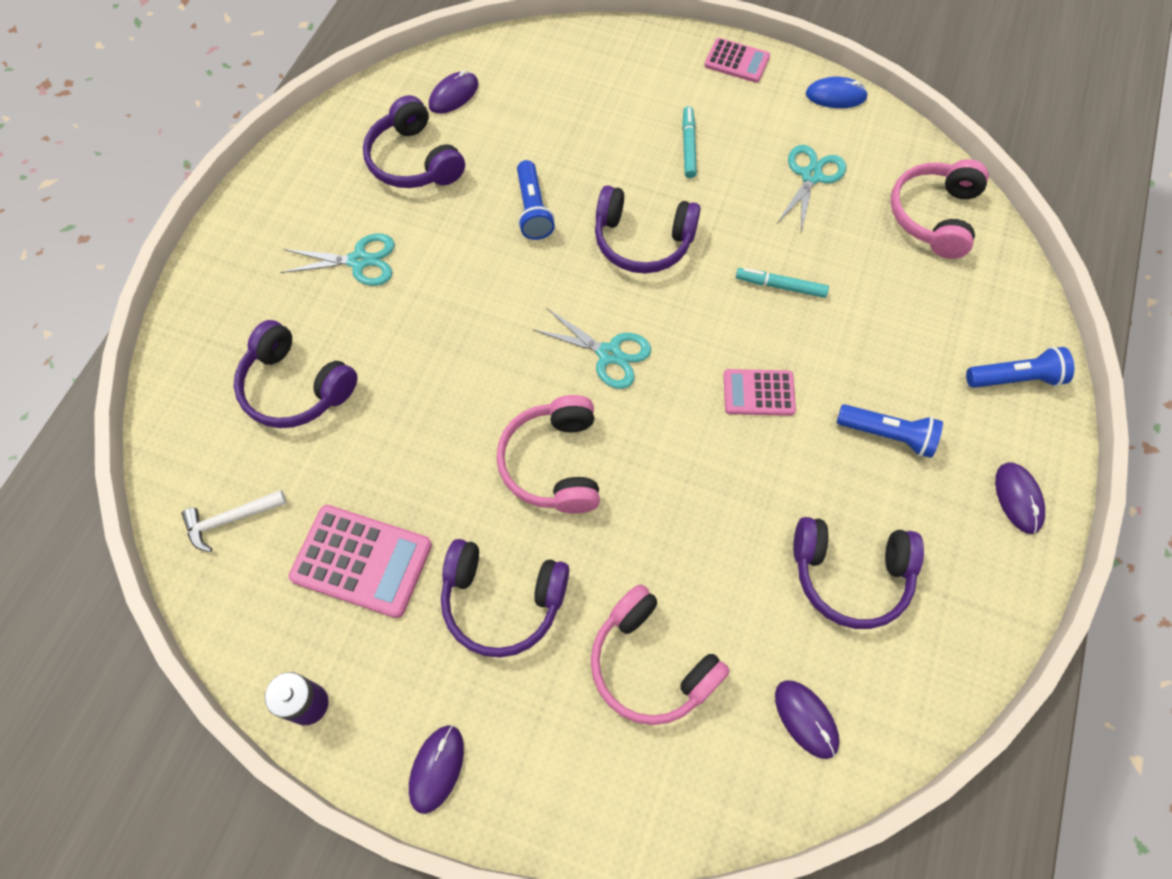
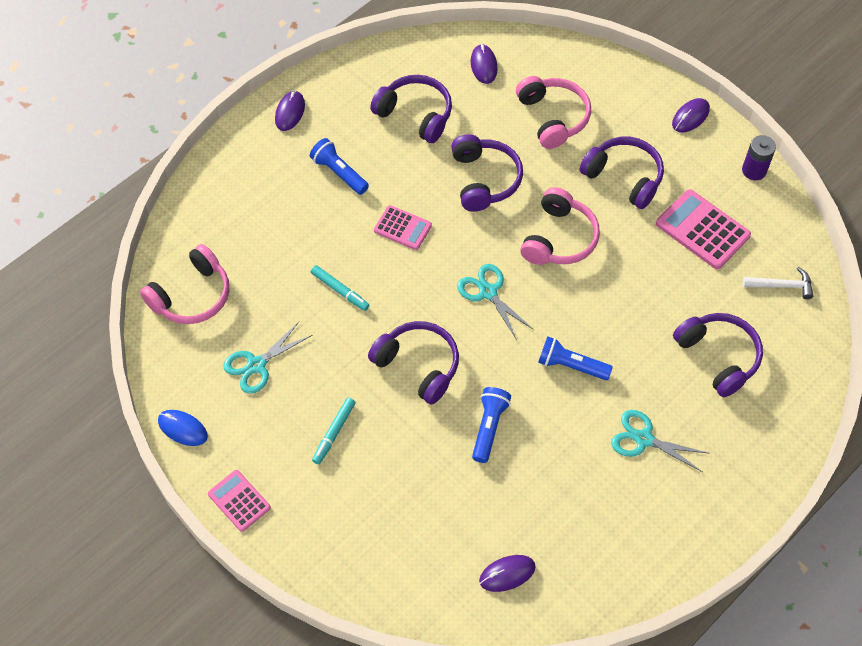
camera: 155 degrees left, 5 degrees down
purple headphones [363,95,465,188] -> purple headphones moved to [451,134,523,212]
blue flashlight [966,347,1074,388] -> blue flashlight moved to [538,336,613,380]

